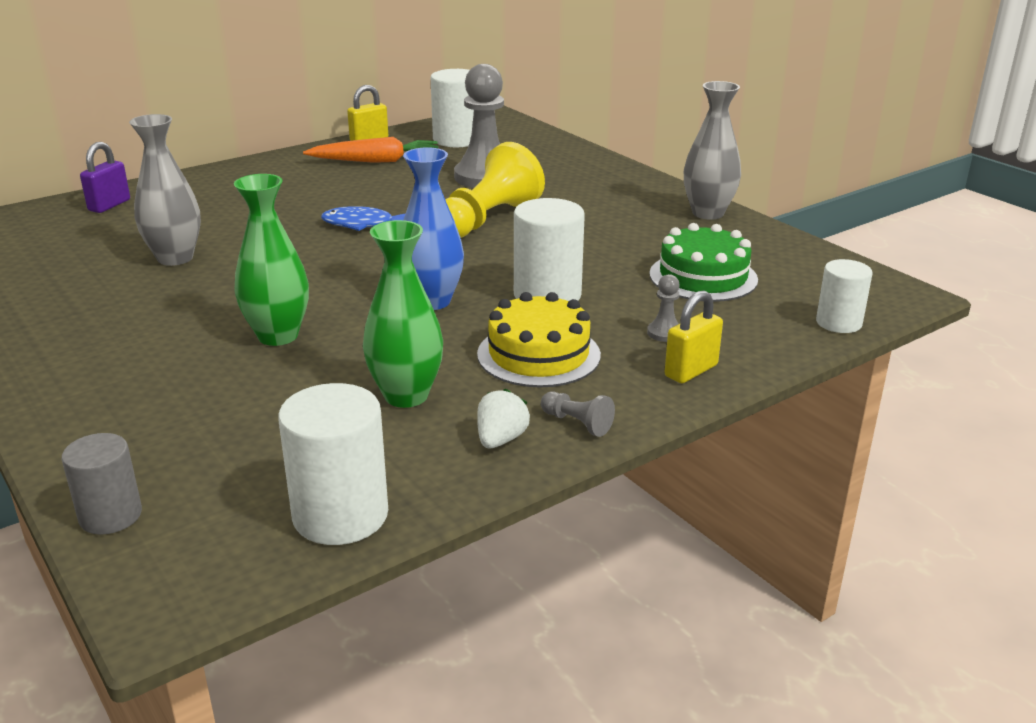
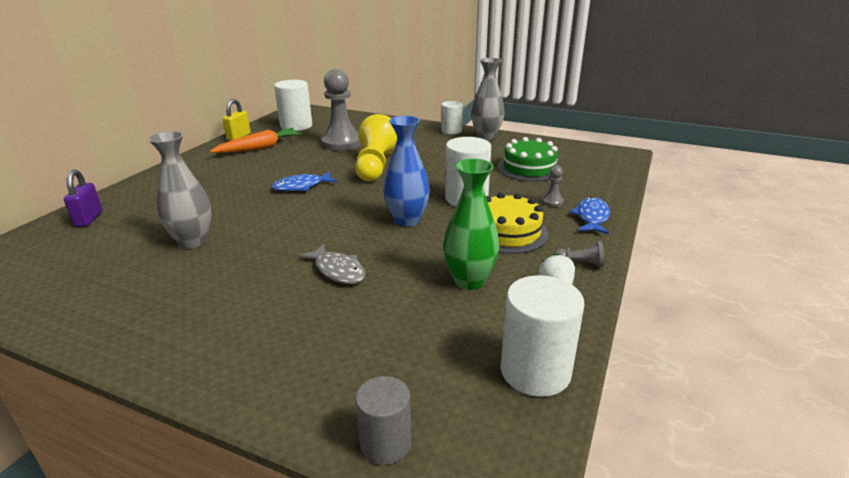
camera: 30 degrees left, 0 degrees up
green vase [234,174,309,346] -> grey fish [298,244,366,284]
yellow padlock [665,290,723,383] -> blue fish [570,197,610,234]
white cylinder [816,259,873,333] -> white cylinder moved to [441,101,463,134]

